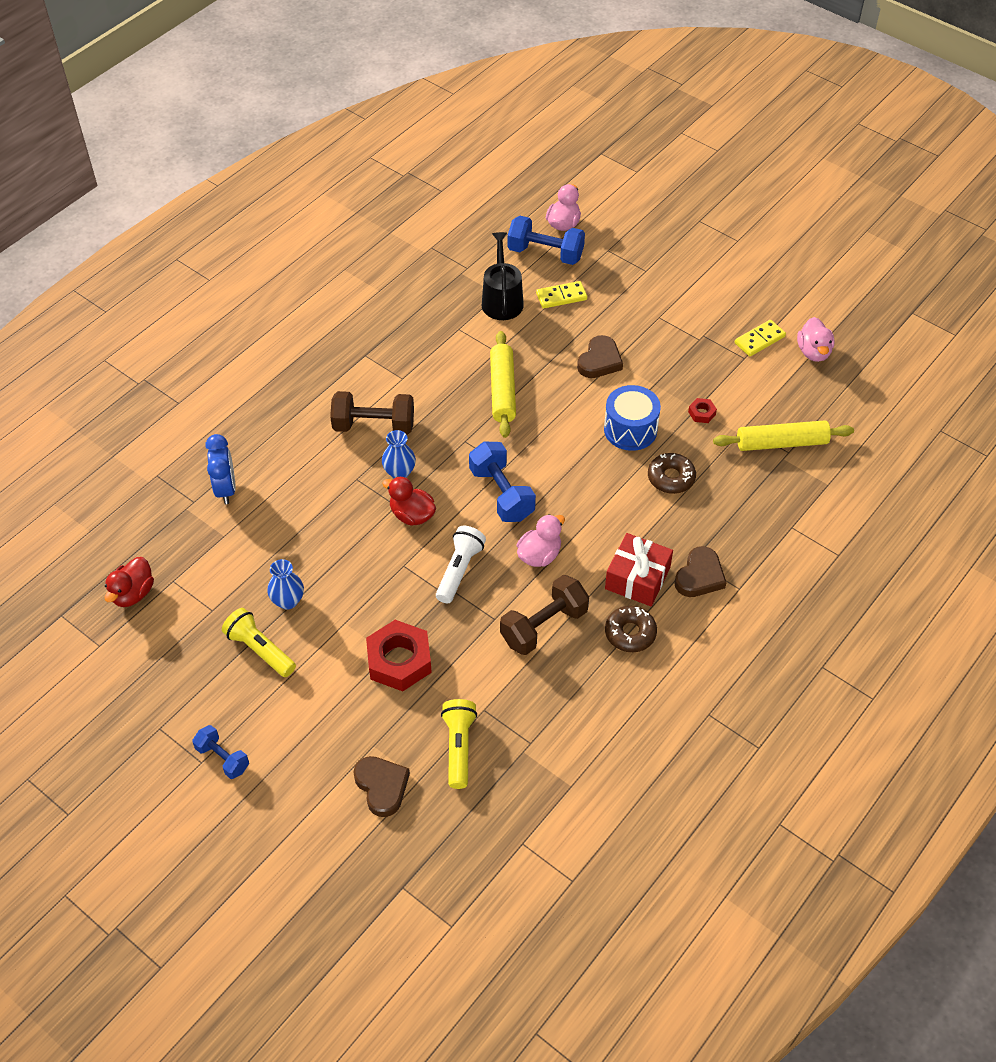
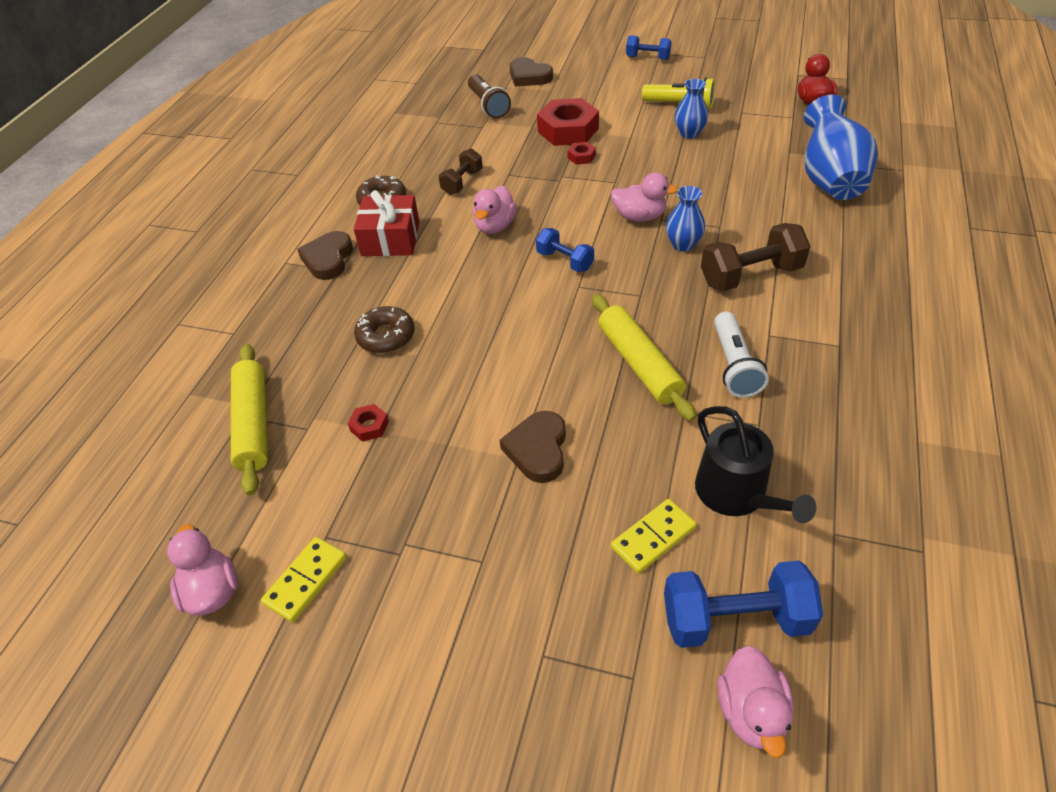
camera: 160 degrees right, 5 degrees down
blue clock [205,434,236,504] -> blue vase [804,94,878,200]
red duck [382,476,436,526] -> pink duck [611,172,678,221]
white flashlight [436,526,486,603] -> white flashlight moved to [714,312,769,398]
yellow flashlight [441,699,477,789] -> brown flashlight [468,74,511,119]
blue dumbbell [469,442,536,522] -> blue dumbbell [536,228,594,272], size x0.61
brown dumbbell [500,575,589,655] -> brown dumbbell [438,148,483,195], size x0.61
blue drum [604,385,661,451] -> none
yellow rolling pin [713,420,854,451] -> yellow rolling pin turned 75 degrees counterclockwise [231,344,268,495]
none -> red nut [567,142,596,165]

